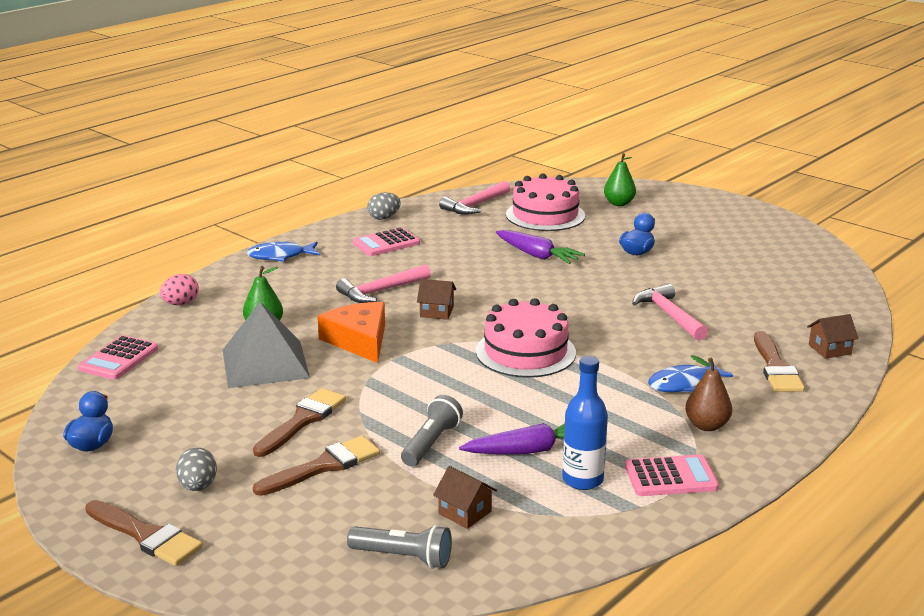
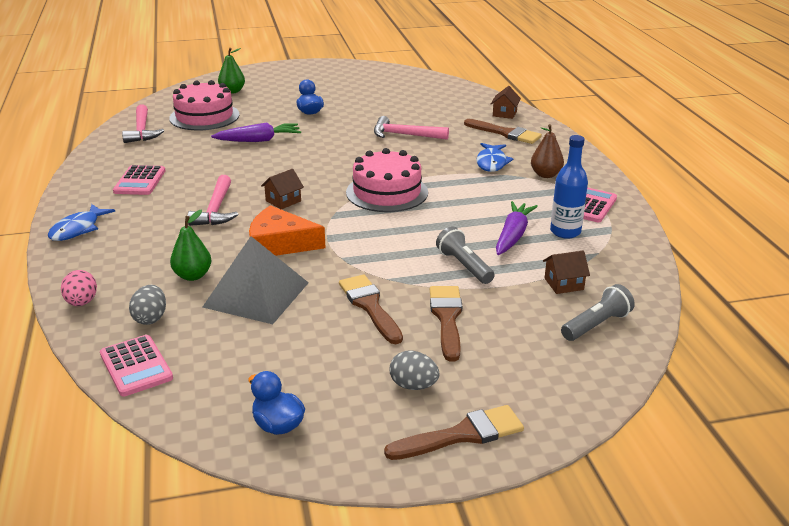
camera: 55 degrees left, 5 degrees up
grey egg [367,192,401,220] -> grey egg moved to [129,285,166,325]

